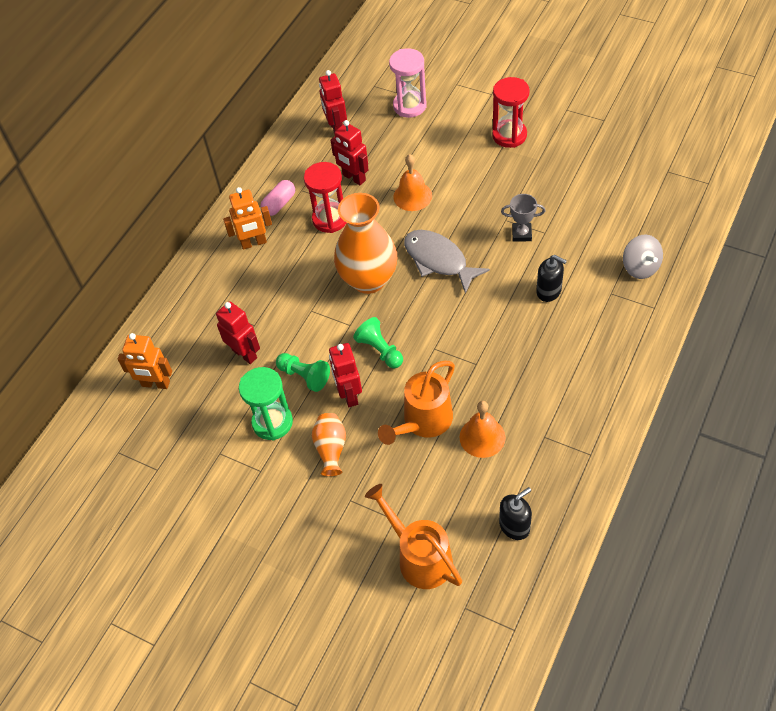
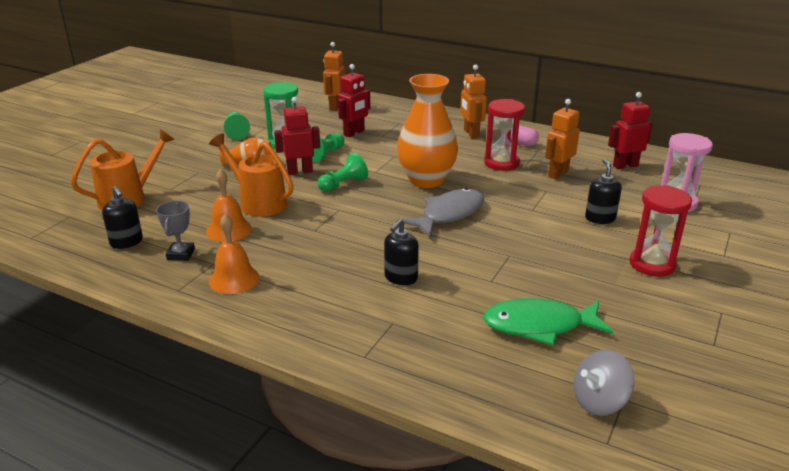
camera: 85 degrees right, 25 degrees down
red robot [330,120,369,185] -> orange robot [545,99,580,179]
orange bell [393,154,432,211] -> orange bell moved to [209,214,260,294]
grey trophy [501,194,546,242] -> grey trophy moved to [156,200,195,261]
grey spinning top [623,235,663,279] -> grey spinning top moved to [574,350,634,416]
none -> green pawn [224,112,250,140]
none -> green fish [483,298,613,346]
none -> black soap dispenser [585,159,622,224]

